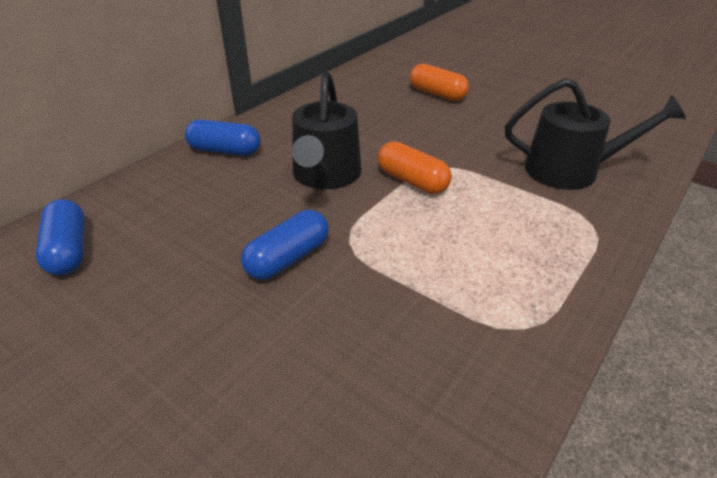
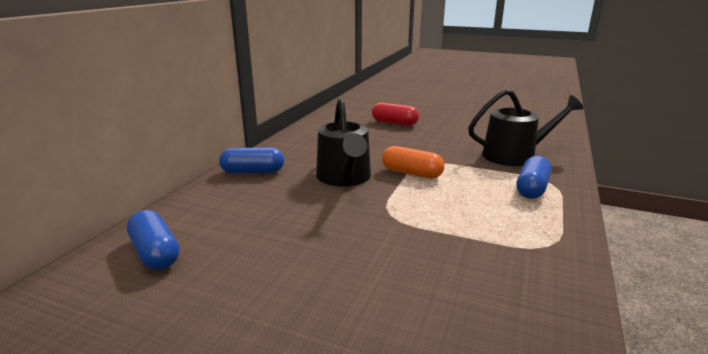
camera: 15 degrees left, 15 degrees down
blue capsule [241,210,328,280] -> blue capsule moved to [516,156,552,199]
orange capsule [410,64,469,101] -> red capsule [372,103,419,126]

